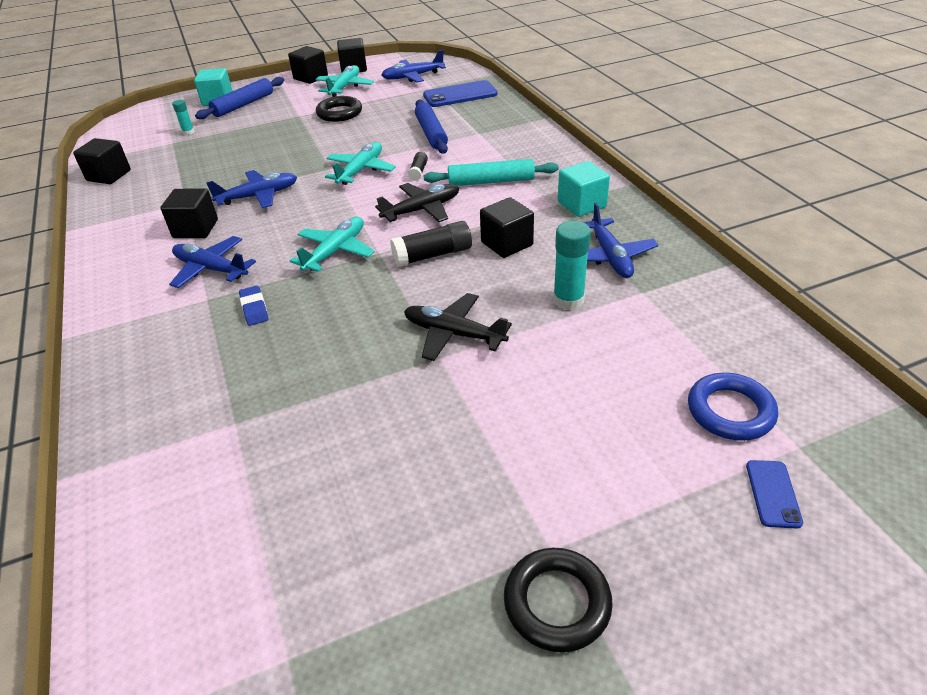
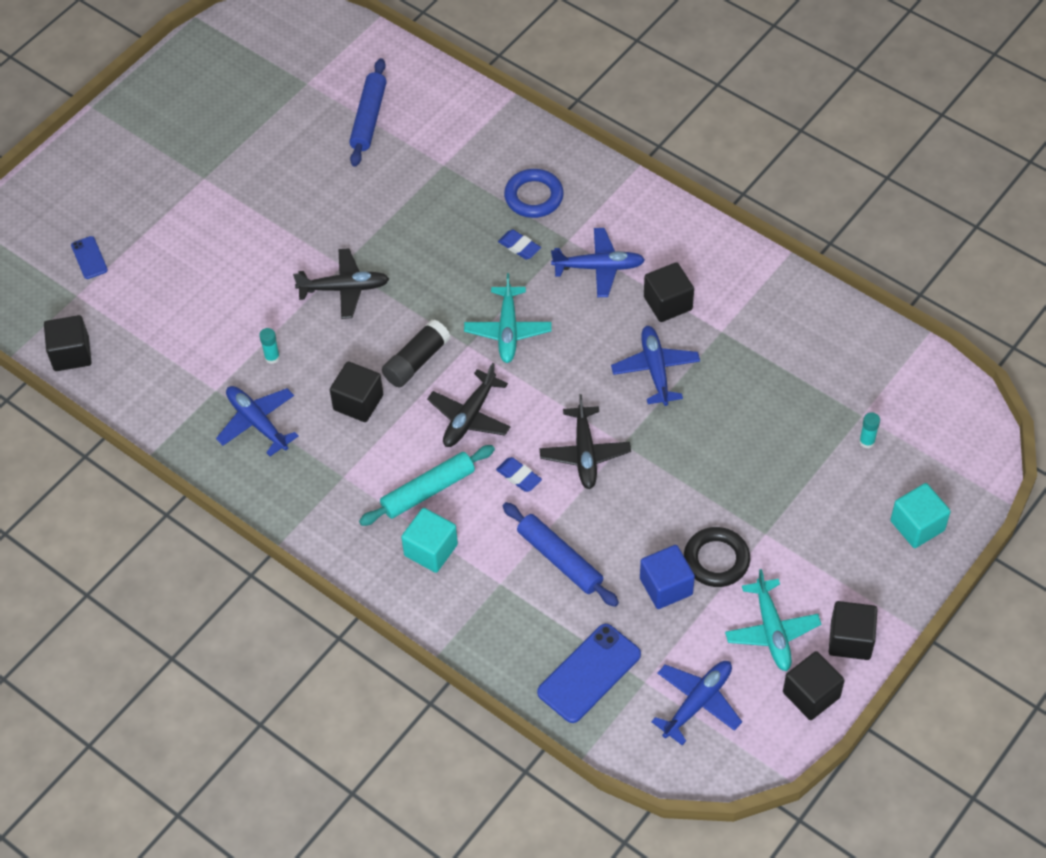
camera: 150 degrees right, 15 degrees up
black cube [73,138,131,184] -> black cube moved to [44,315,91,371]
blue rolling pin [195,77,284,119] -> blue rolling pin moved to [349,58,387,167]
blue plane [206,170,297,208] -> blue plane turned 135 degrees clockwise [611,326,700,406]
turquoise plane [325,142,396,185] -> black plane [539,394,631,489]
black glue stick [408,152,428,181] -> blue eraser [496,457,542,492]
black ring [504,548,613,653] -> none
turquoise glue stick [553,221,591,310] -> turquoise glue stick [259,328,280,364], size x0.56
turquoise cube [558,161,610,217] -> turquoise cube moved to [401,508,458,573]
blue ring [688,373,778,441] -> blue ring moved to [504,169,564,218]
none -> blue cube [640,545,695,609]

